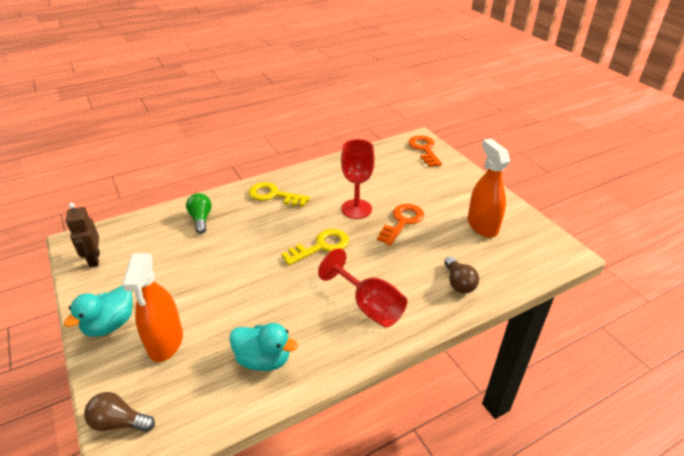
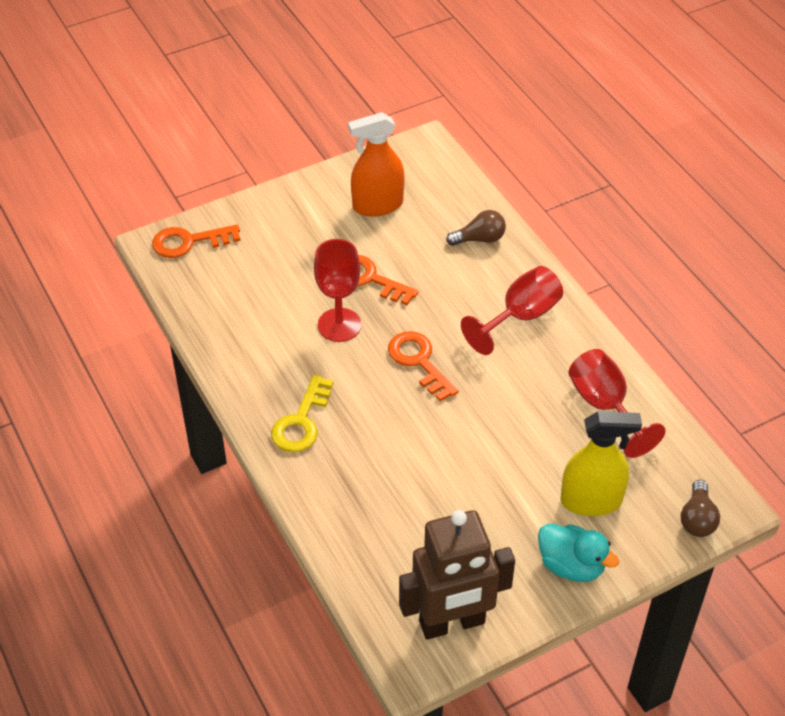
camera: 90 degrees left, 10 degrees up
brown robot [66,203,100,268] -> brown robot [399,510,515,639], size x1.84
orange spray bottle [122,253,183,362] -> yellow spray bottle [561,411,642,516]
green light bulb [186,193,212,234] -> none
turquoise duck [229,323,298,371] -> red goblet [568,349,666,458]
yellow key [281,229,349,265] -> orange key [388,331,459,402]

